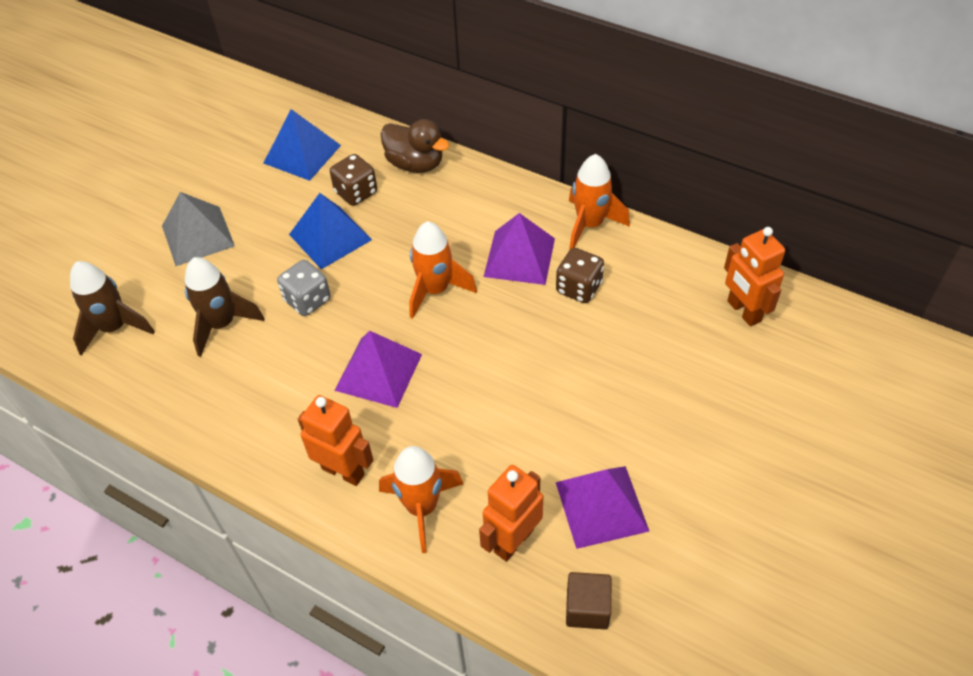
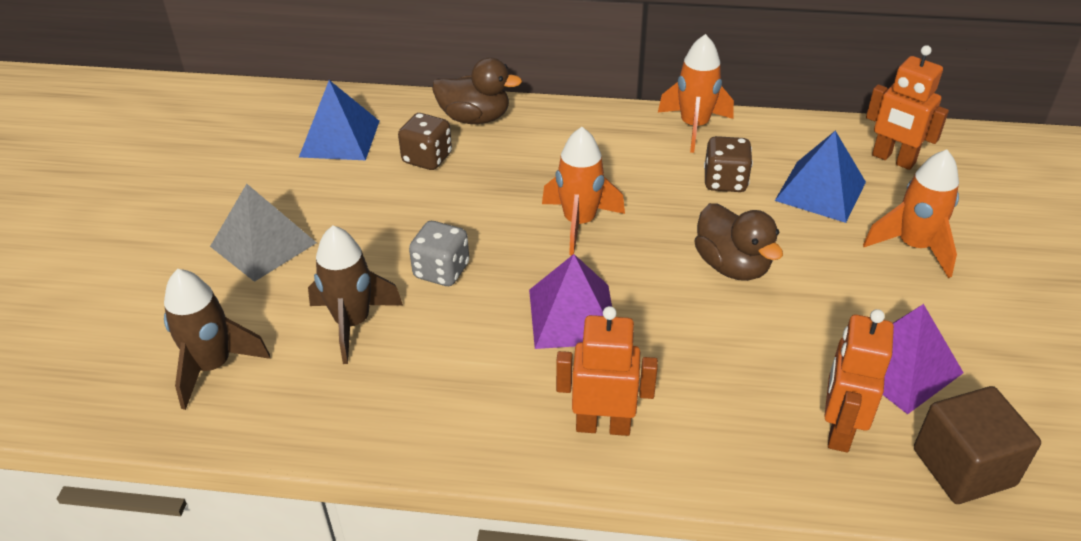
camera: 25 degrees left, 10 degrees down
blue pyramid [289,193,372,269] -> blue pyramid moved to [775,131,866,223]
orange rocket [379,446,463,553] -> orange rocket moved to [863,150,959,278]
purple pyramid [484,213,555,285] -> none
brown cube [566,572,611,629] -> brown cube [914,386,1041,504], size x1.50
none -> brown duck [694,203,783,281]

